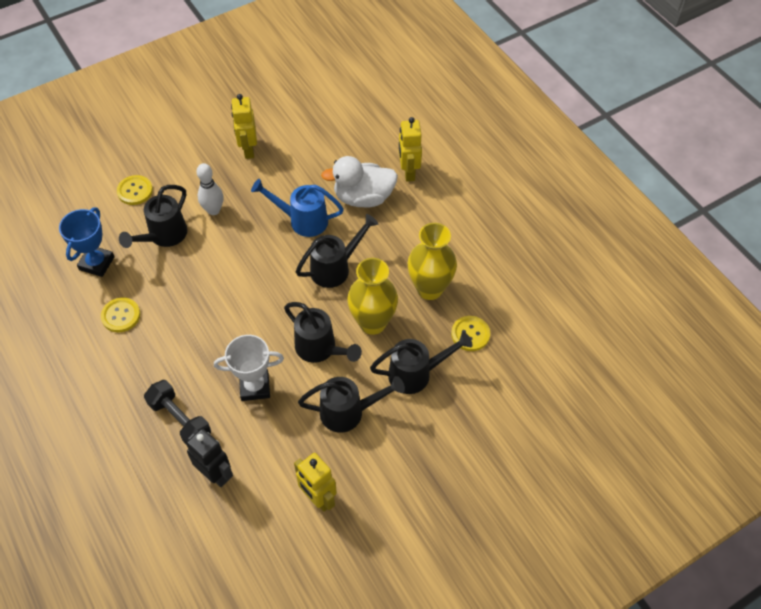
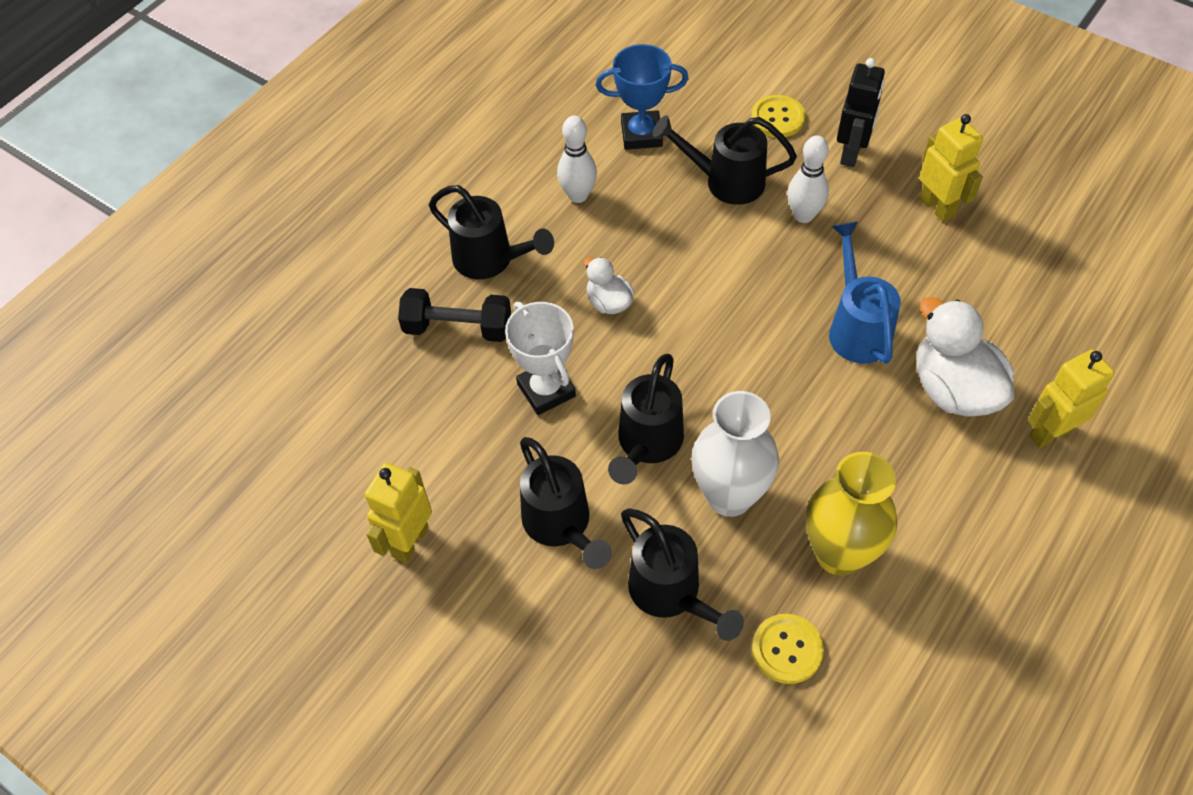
camera: 70 degrees right, 0 degrees up
yellow button [101,298,140,332] -> white bowling pin [557,116,597,203]
black dumbbell [144,380,211,444] -> black dumbbell turned 75 degrees clockwise [398,288,511,342]
black robot [186,429,233,487] -> black robot moved to [837,58,885,167]
yellow robot [231,94,257,159] -> yellow robot turned 90 degrees clockwise [919,114,983,222]
black watering can [296,214,378,288] -> black watering can moved to [429,185,554,279]
yellow vase [347,258,398,335] -> white vase [691,391,779,517]
none -> white duck [584,257,634,314]

